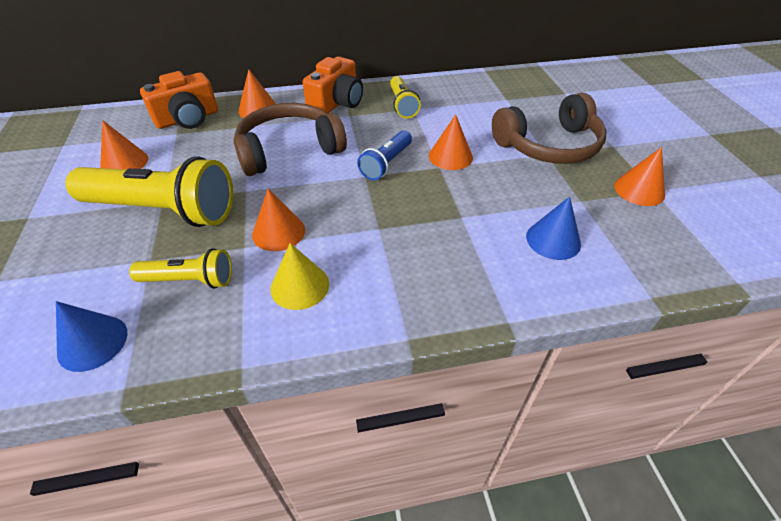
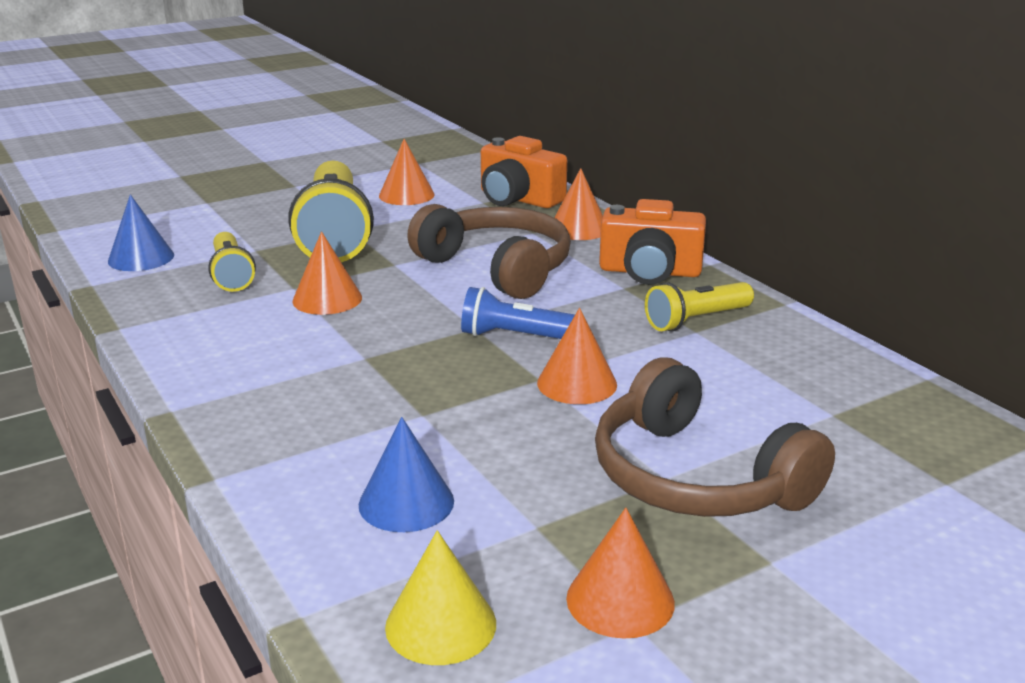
camera: 70 degrees right, 20 degrees down
yellow cone [270,243,329,310] -> yellow cone moved to [385,530,496,665]

